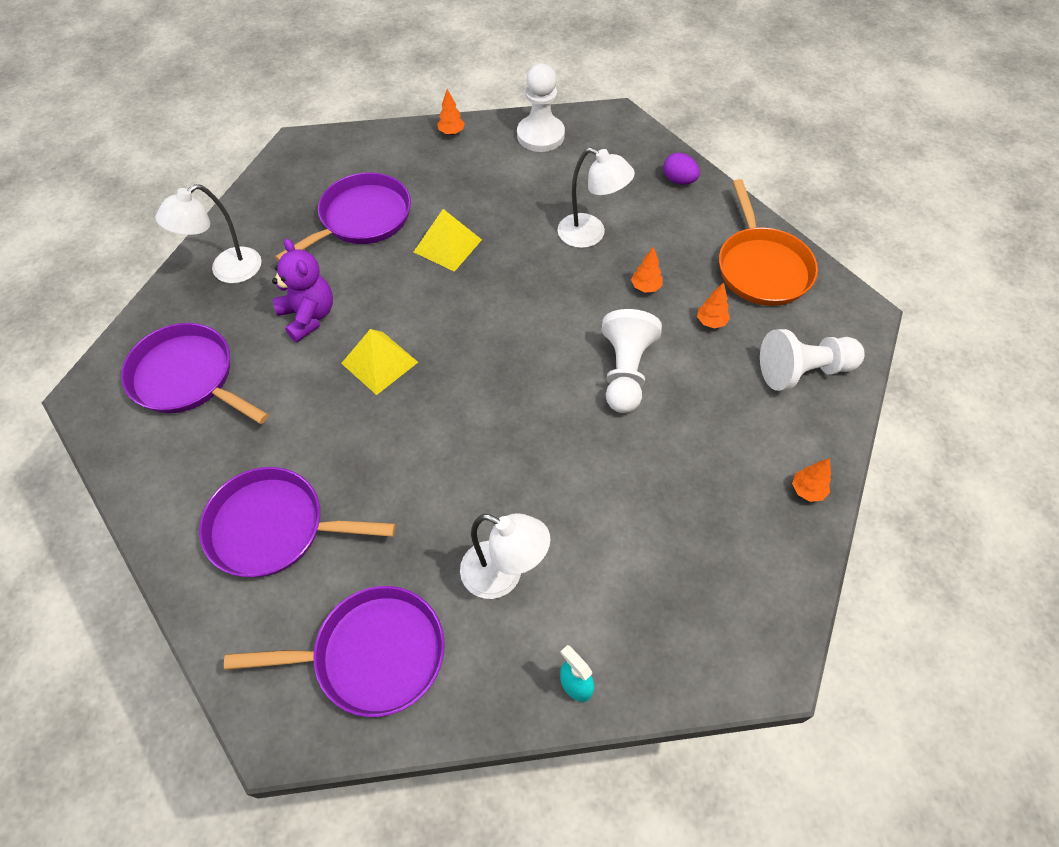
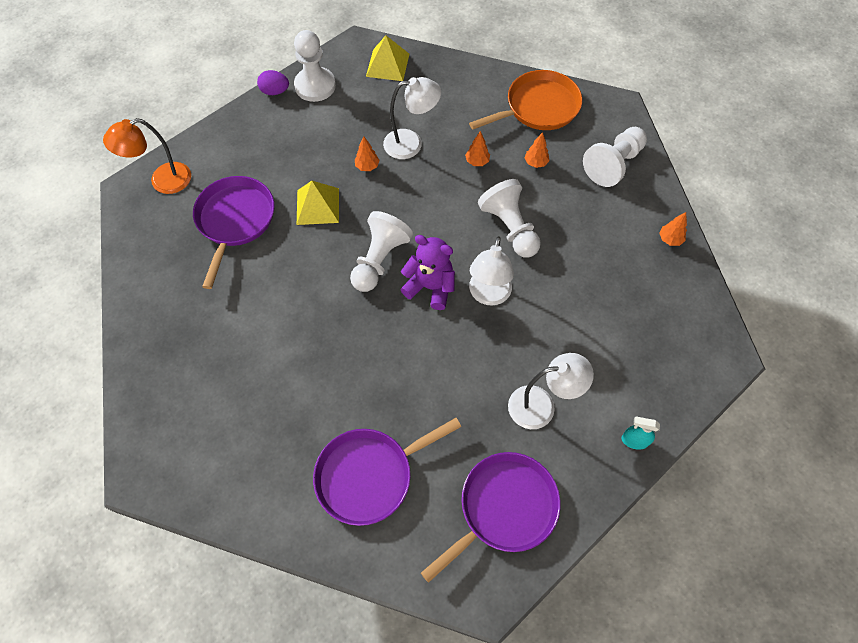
camera: 35 degrees left, 5 degrees up
purple pan [121,323,269,424] -> none
white lamp [155,184,262,284] -> white lamp moved to [469,236,514,306]
purple teddy bear [272,239,333,342] -> purple teddy bear moved to [400,235,455,310]
yellow pyramid [341,329,418,395] -> yellow pyramid moved to [366,35,409,81]
orange tree [437,89,465,135] -> orange tree moved to [355,136,380,171]
purple egg [663,153,700,184] -> purple egg moved to [257,70,289,95]
orange pan [719,179,818,306] -> orange pan turned 75 degrees counterclockwise [469,70,582,130]
none -> orange lamp [103,118,191,194]
none -> white pawn [350,211,413,292]

